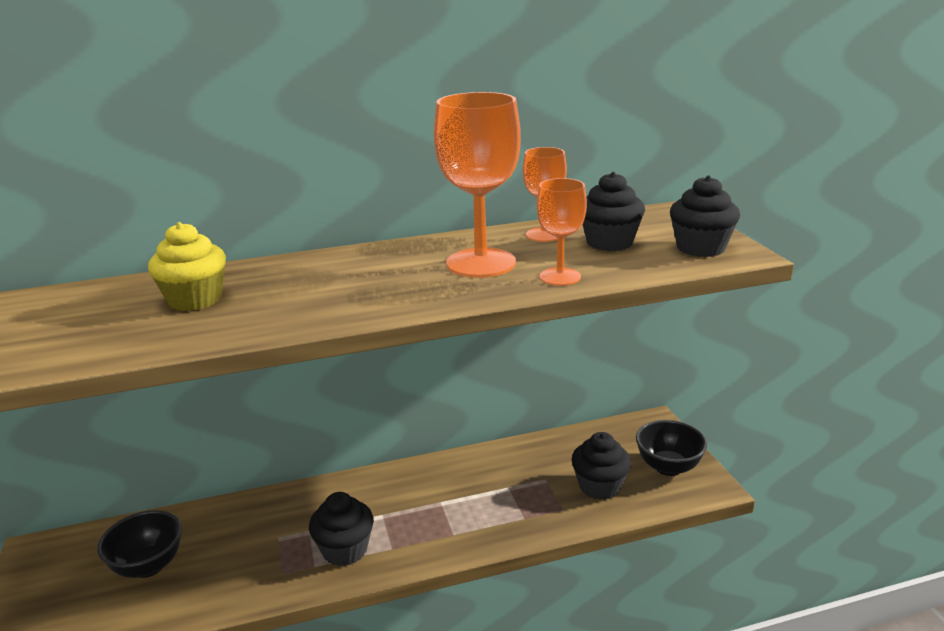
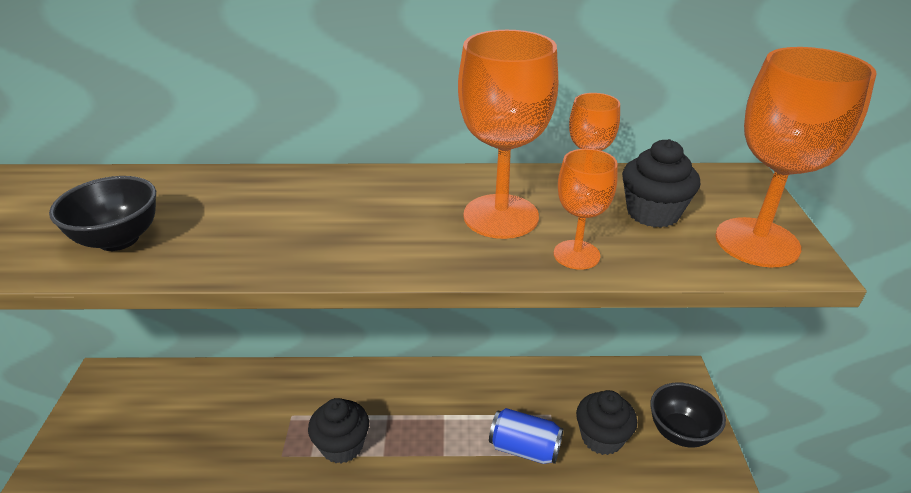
camera: 15 degrees right, 10 degrees up
black bowl [97,510,182,578] -> black bowl moved to [49,176,156,251]
yellow cupcake [148,222,226,311] -> none
black cupcake [670,175,740,257] -> orange goblet [715,47,877,267]
none -> blue can [489,408,564,464]

